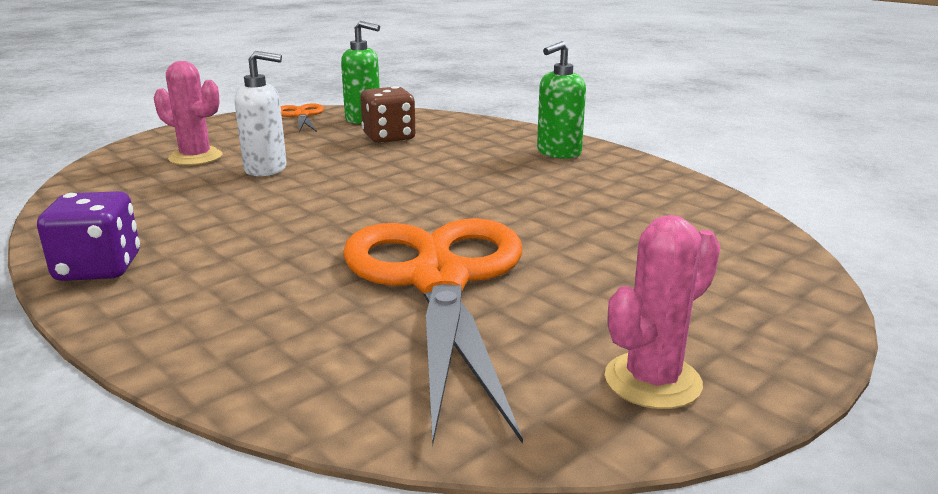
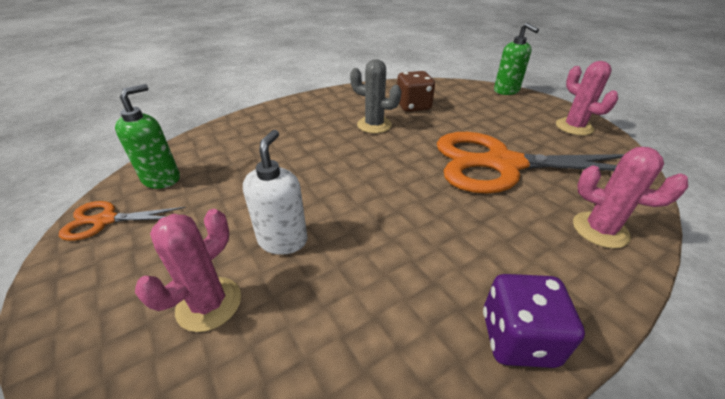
camera: 80 degrees left, 15 degrees up
brown dice [360,86,416,143] -> brown dice moved to [397,71,435,112]
green soap dispenser [537,41,586,159] -> green soap dispenser moved to [494,23,539,95]
none -> grey cactus [350,59,401,133]
none -> pink cactus [573,147,688,248]

